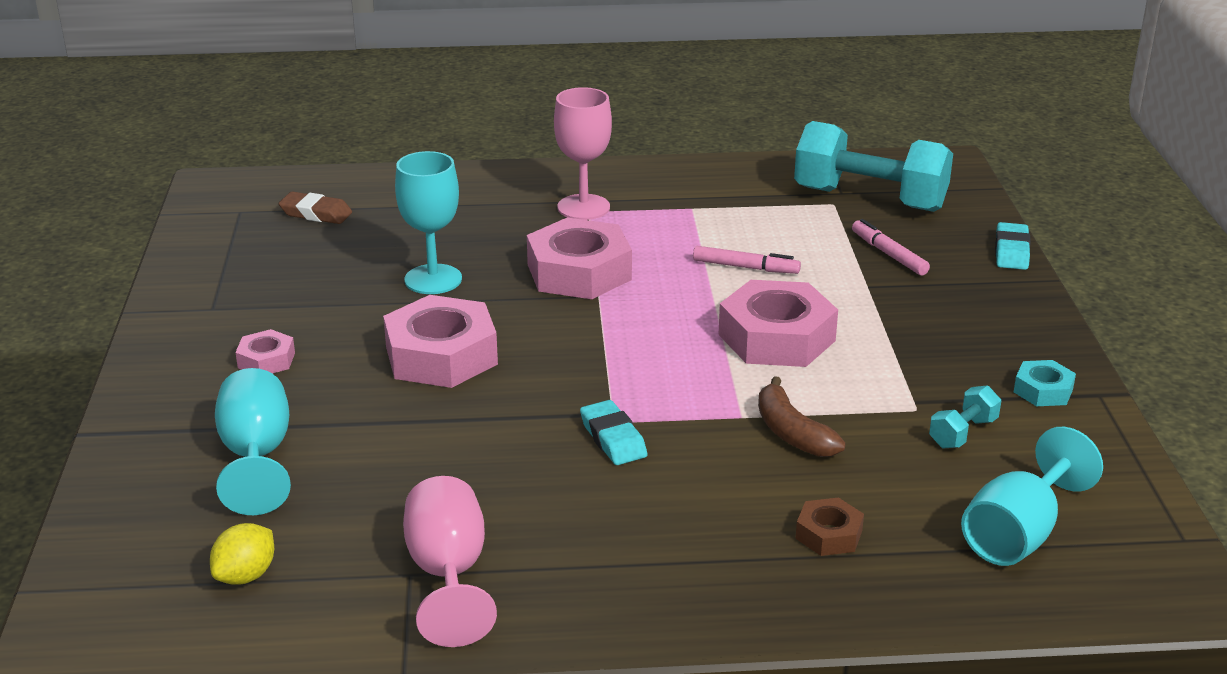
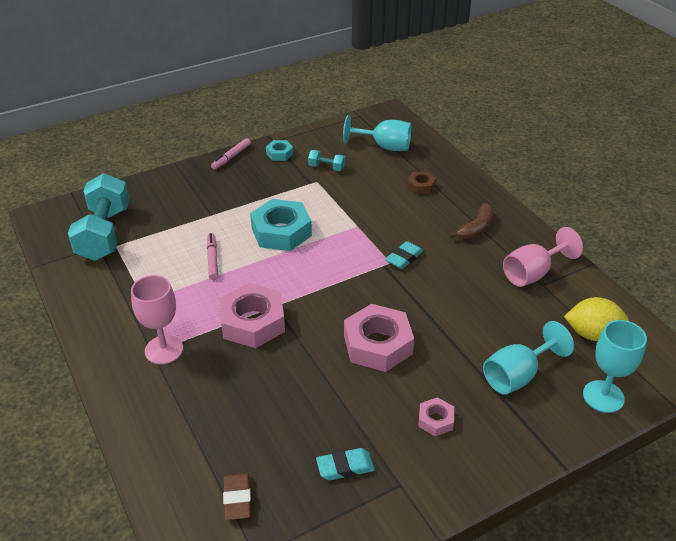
camera: 115 degrees left, 10 degrees up
yellow lemon [210,523,274,585] -> yellow lemon [564,297,629,341], size x1.52
turquoise goblet [395,151,462,294] -> turquoise goblet moved to [583,320,647,413]
pink nut [718,280,838,367] -> turquoise nut [250,199,312,251]
brown banana [758,376,846,457] -> brown banana moved to [449,203,493,239]
pink marker [852,219,930,276] -> pink marker moved to [211,138,251,170]
turquoise eraser [995,222,1031,270] -> turquoise eraser moved to [316,448,375,480]

